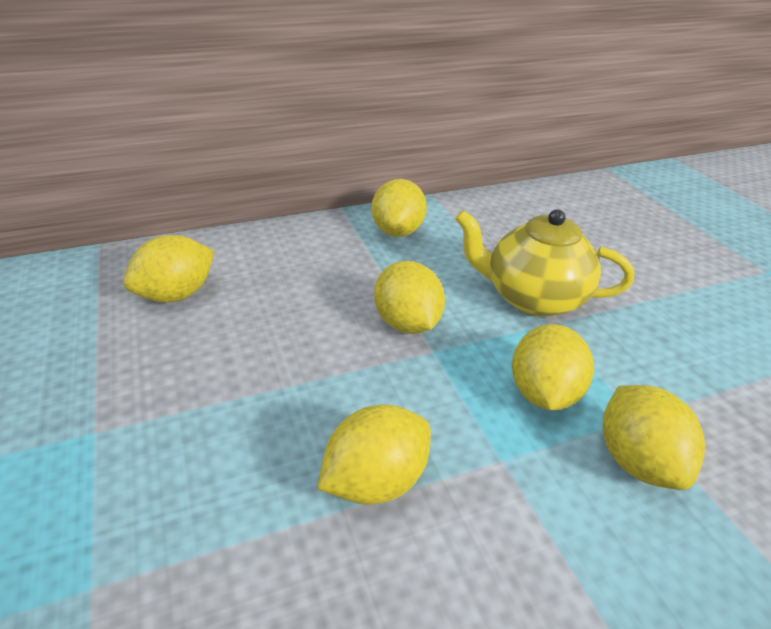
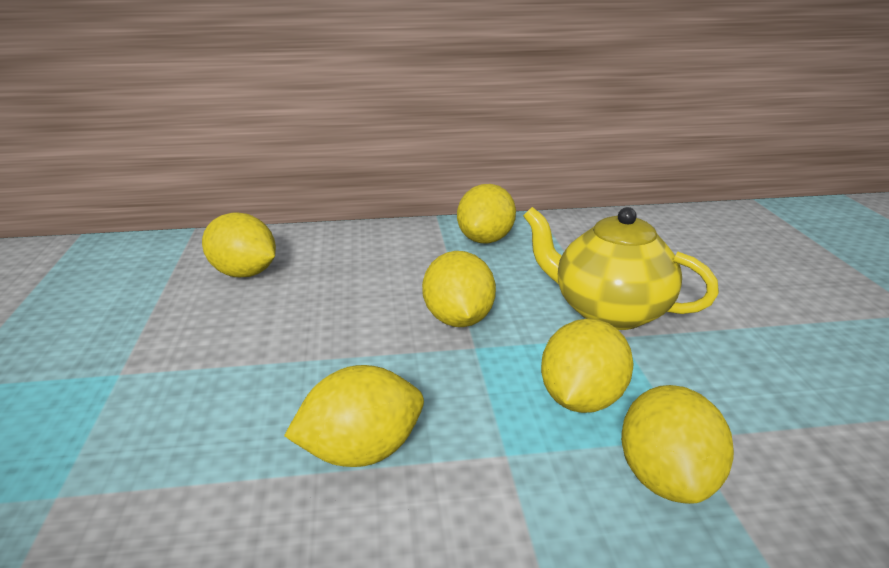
camera: 15 degrees right, 10 degrees down
yellow lemon [123,235,215,303] -> yellow lemon turned 60 degrees clockwise [202,212,276,277]

